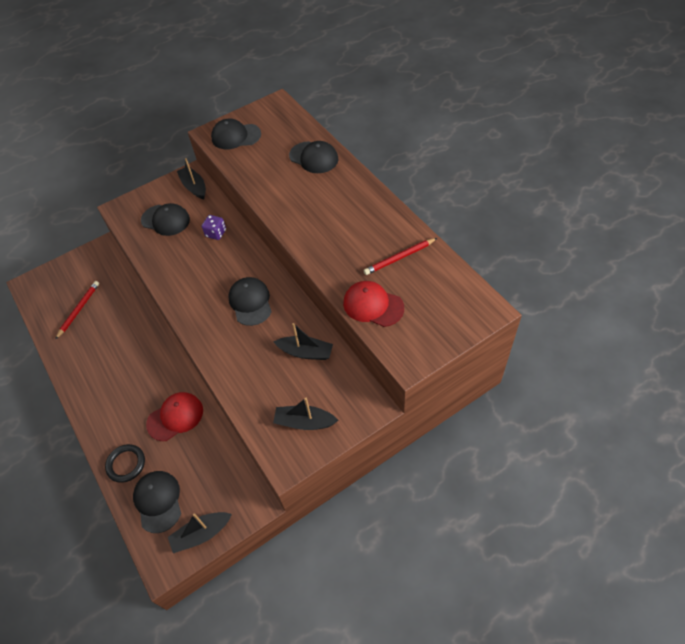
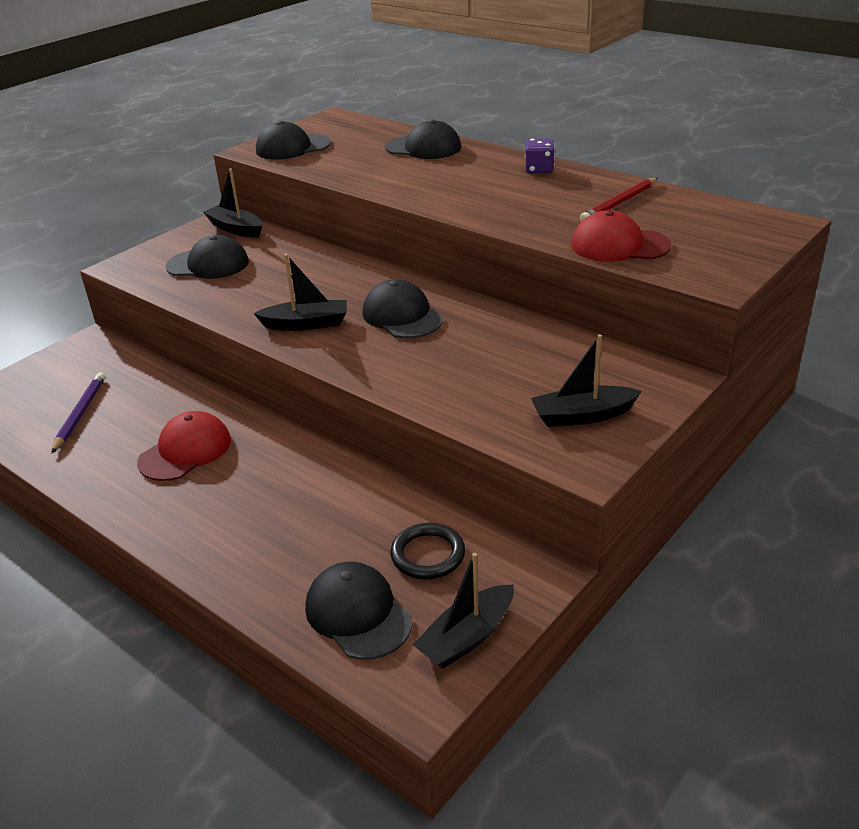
camera: 20 degrees left, 20 degrees down
red pencil [55,281,99,340] -> purple pencil [52,372,105,453]
black ring [105,444,145,483] -> black ring moved to [391,523,465,579]
red cap [146,392,203,441] -> red cap moved to [137,411,231,481]
purple dice [202,215,226,240] -> purple dice moved to [525,138,555,174]
black boat [274,323,333,360] -> black boat moved to [253,254,347,331]

